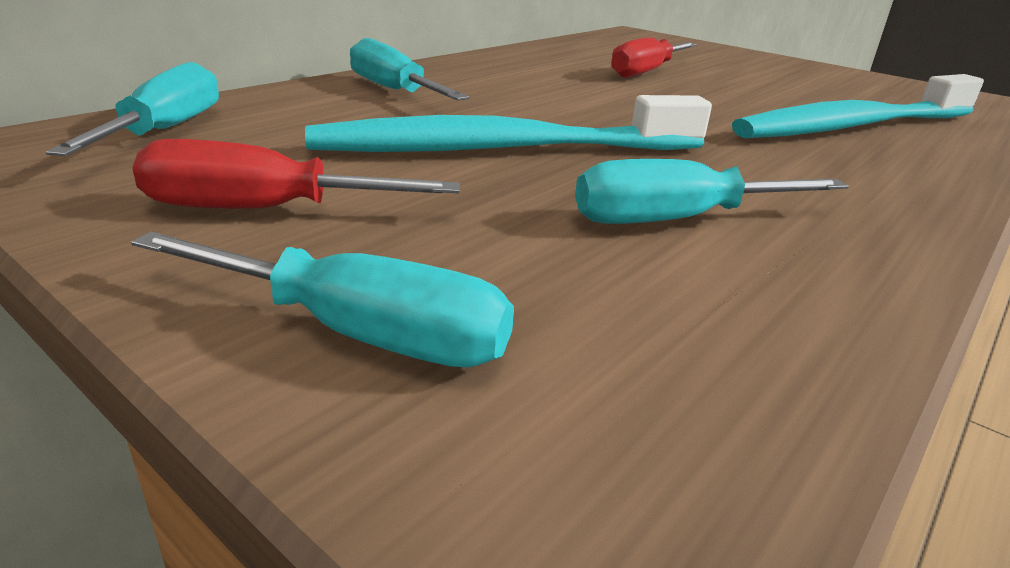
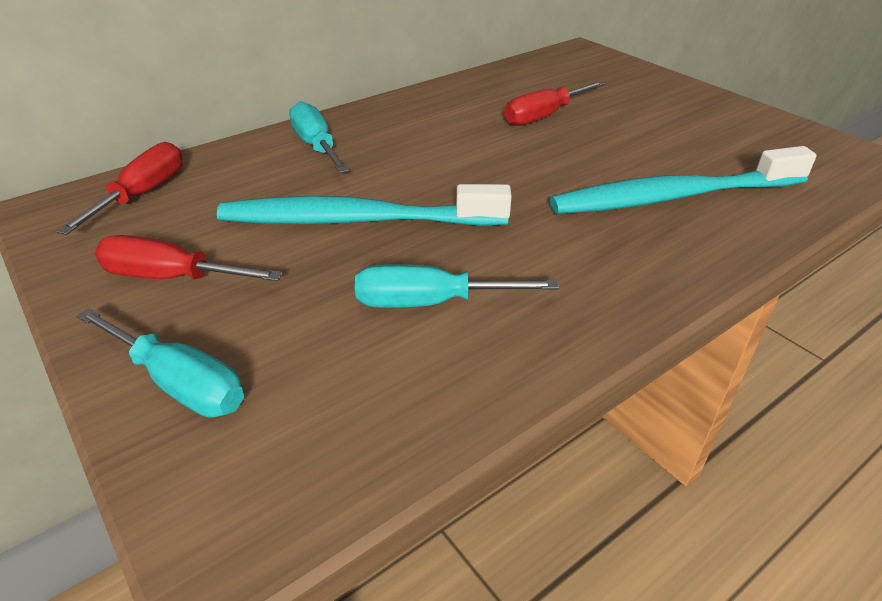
camera: 15 degrees right, 10 degrees up
turquoise screwdriver [46,62,219,156] -> red screwdriver [57,142,183,235]

